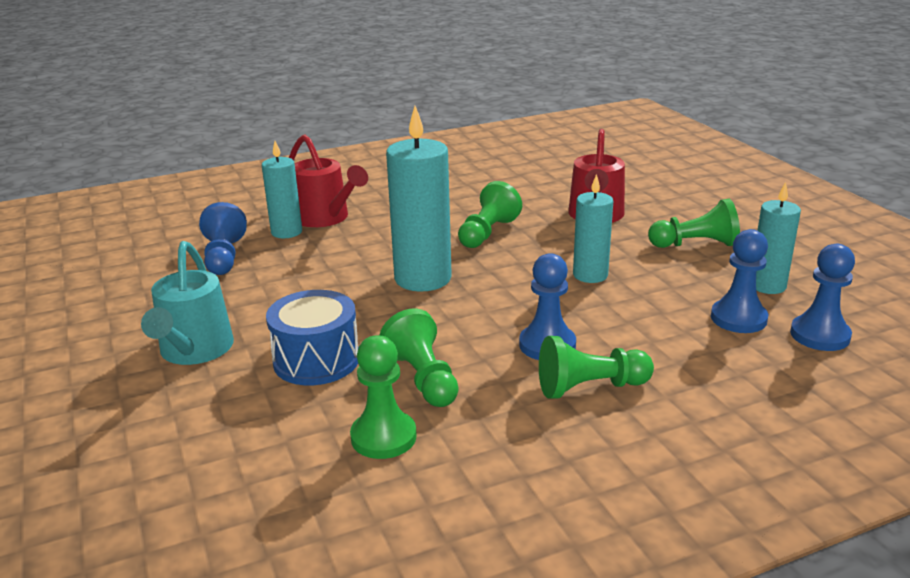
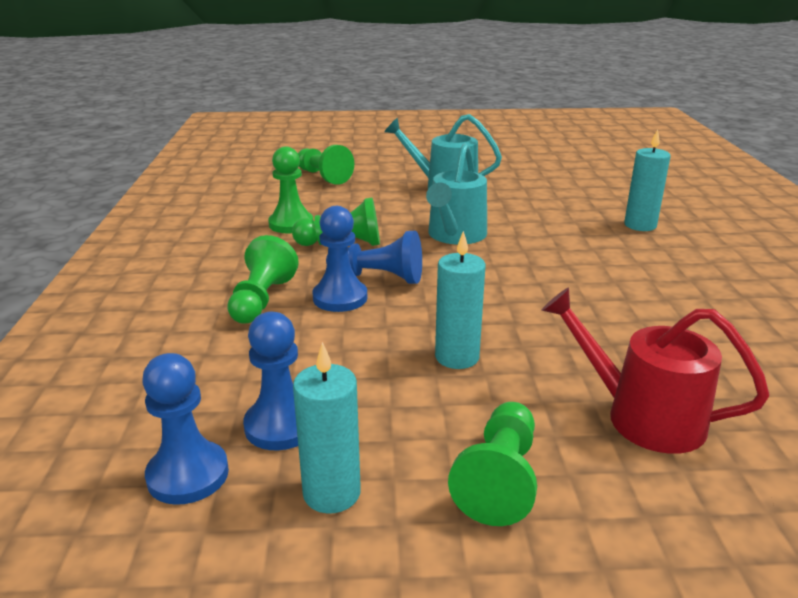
camera: 110 degrees right, 0 degrees up
blue pawn [199,202,247,275] -> blue pawn moved to [326,231,422,284]
blue drum [266,290,358,385] -> none
red watering can [289,134,368,227] -> none
turquoise candle [386,106,452,292] -> none
green pawn [458,181,522,248] -> green pawn moved to [298,145,354,185]
none -> turquoise watering can [426,143,487,245]

